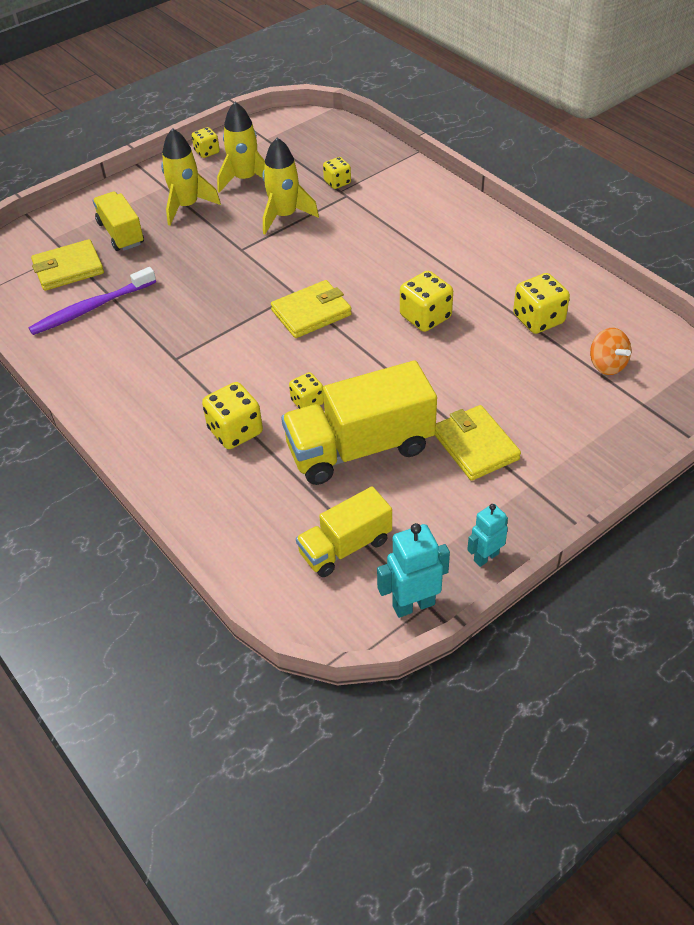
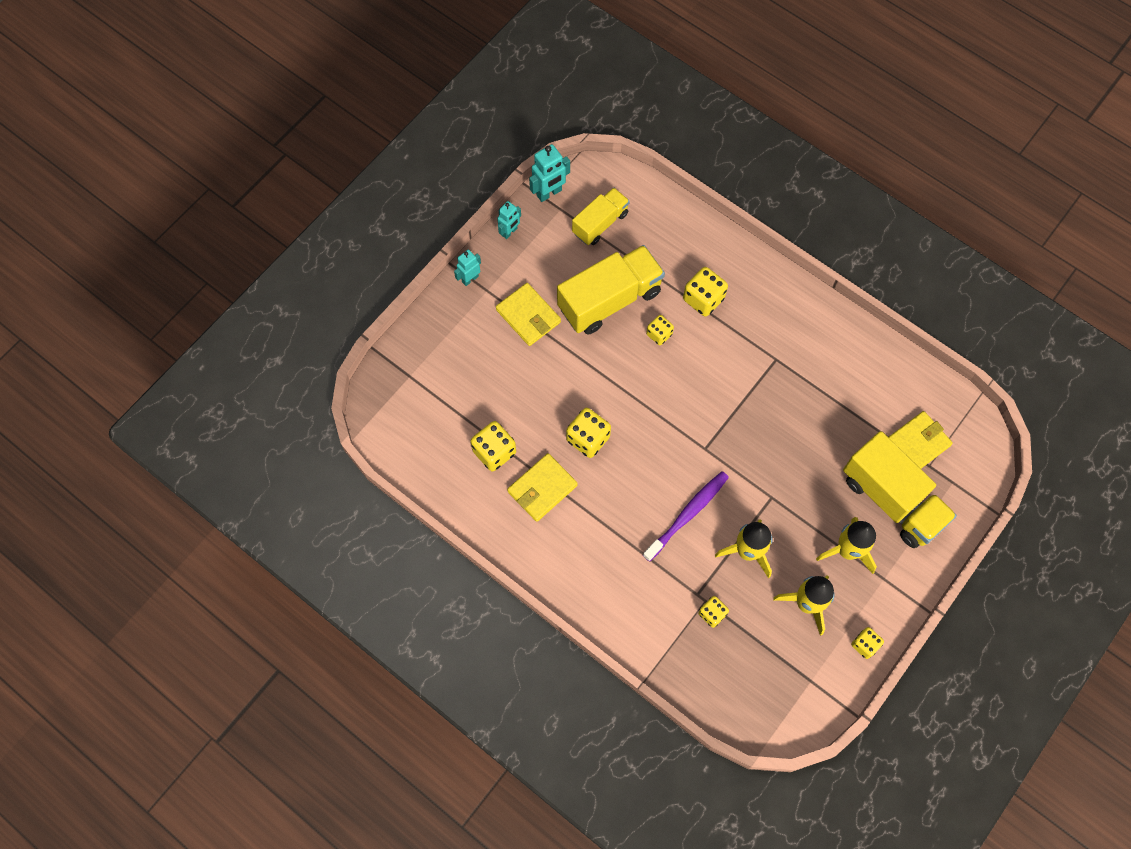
camera: 165 degrees right, 20 degrees up
purple toothbrush [28,267,156,335] -> purple toothbrush moved to [643,471,729,562]
yellow truck [93,192,144,251] -> yellow truck [843,431,957,548], size x1.67
yellow wallet [271,280,352,338] -> yellow wallet moved to [507,453,578,522]
orange spinning top [590,328,631,375] -> none
none -> turquoise robot [454,250,481,286]

